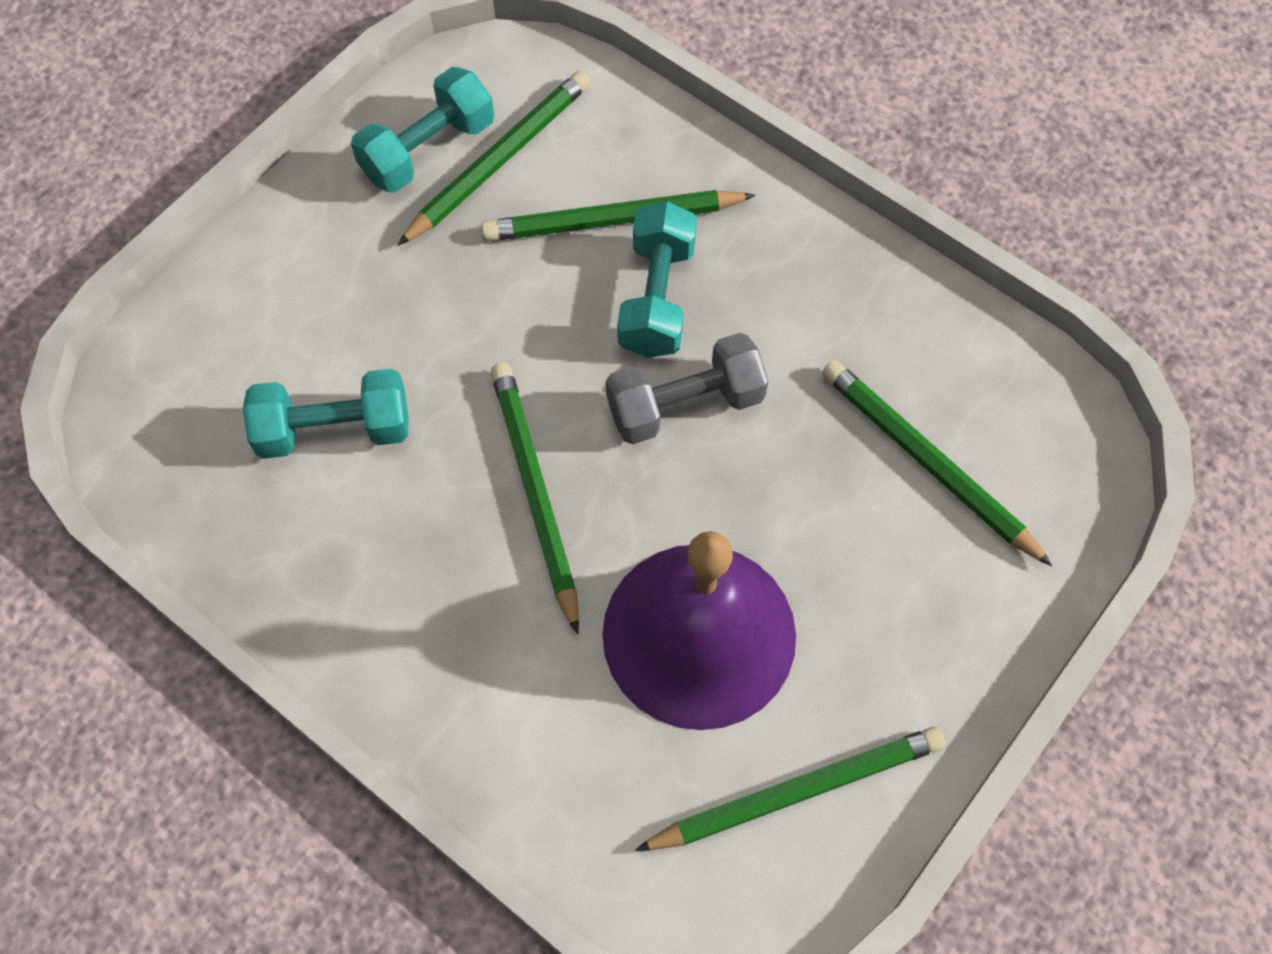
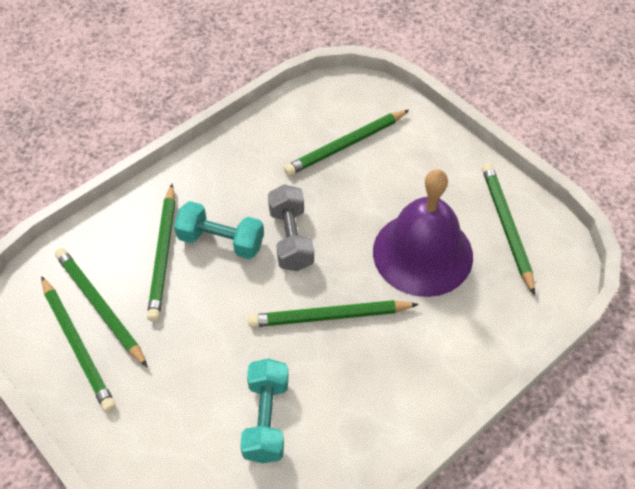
camera: 80 degrees left, 10 degrees down
turquoise dumbbell [351,67,494,193] -> green pencil [41,276,116,412]

